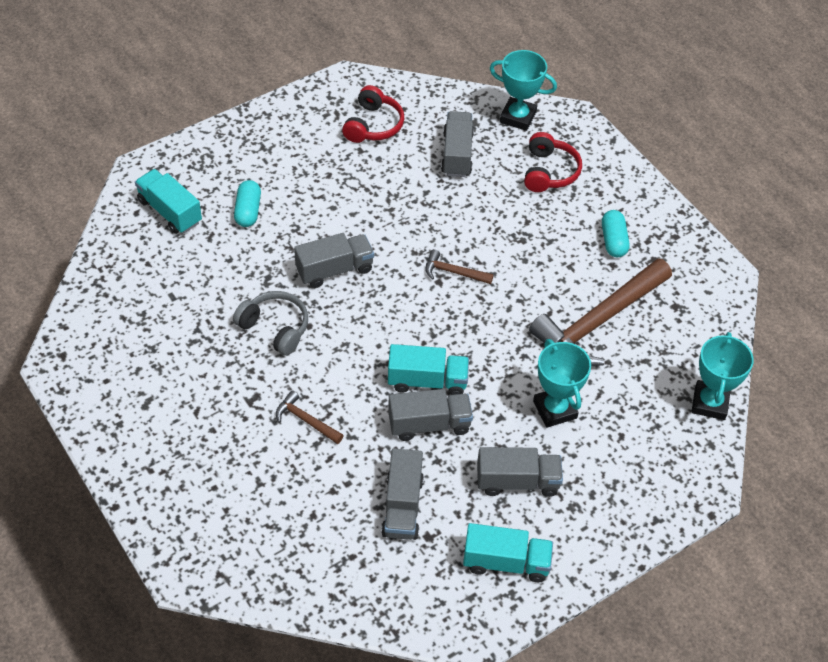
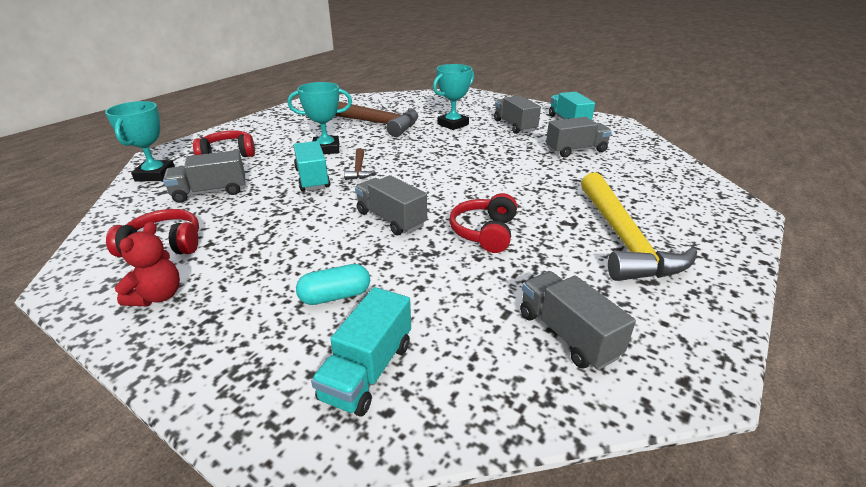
camera: 110 degrees left, 20 degrees down
grey headphones [233,291,308,356] -> red headphones [449,193,517,253]
brown hammer [276,390,344,444] -> none
turquoise truck [388,344,469,395] -> turquoise truck moved to [294,141,330,191]
grey truck [388,389,473,441] -> grey truck moved to [520,271,636,370]
turquoise capsule [602,210,629,257] -> none
turquoise trophy [691,332,754,420] -> turquoise trophy moved to [288,82,352,154]
none -> red teddy bear [115,222,180,306]
none -> yellow hammer [581,173,697,281]

